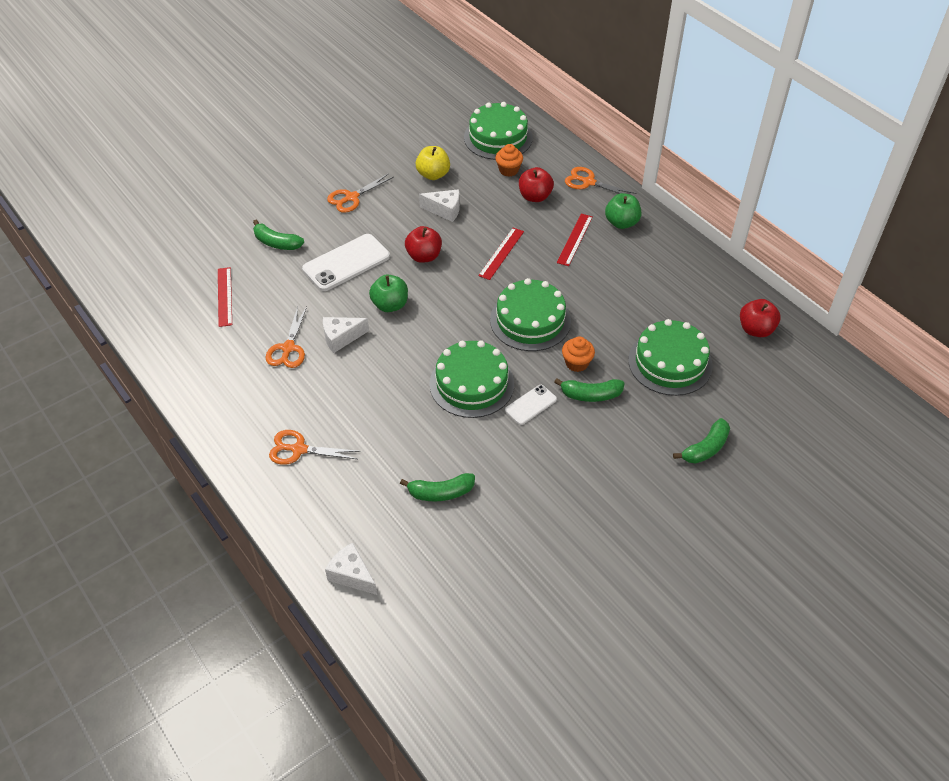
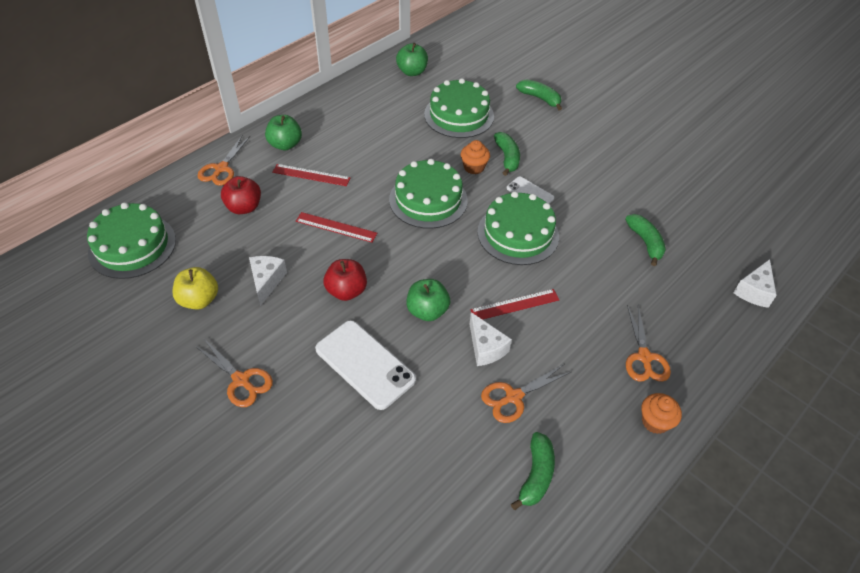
camera: 100 degrees left, 0 degrees up
red ruler [218,267,232,327] -> red ruler moved to [470,289,559,320]
green banana [253,220,304,250] -> green banana moved to [511,432,555,510]
orange scissors [265,306,307,368] -> orange scissors turned 150 degrees clockwise [481,364,571,423]
orange cupcake [495,144,523,177] -> orange cupcake moved to [641,393,682,434]
red apple [740,299,781,337] -> green apple [396,43,428,76]

